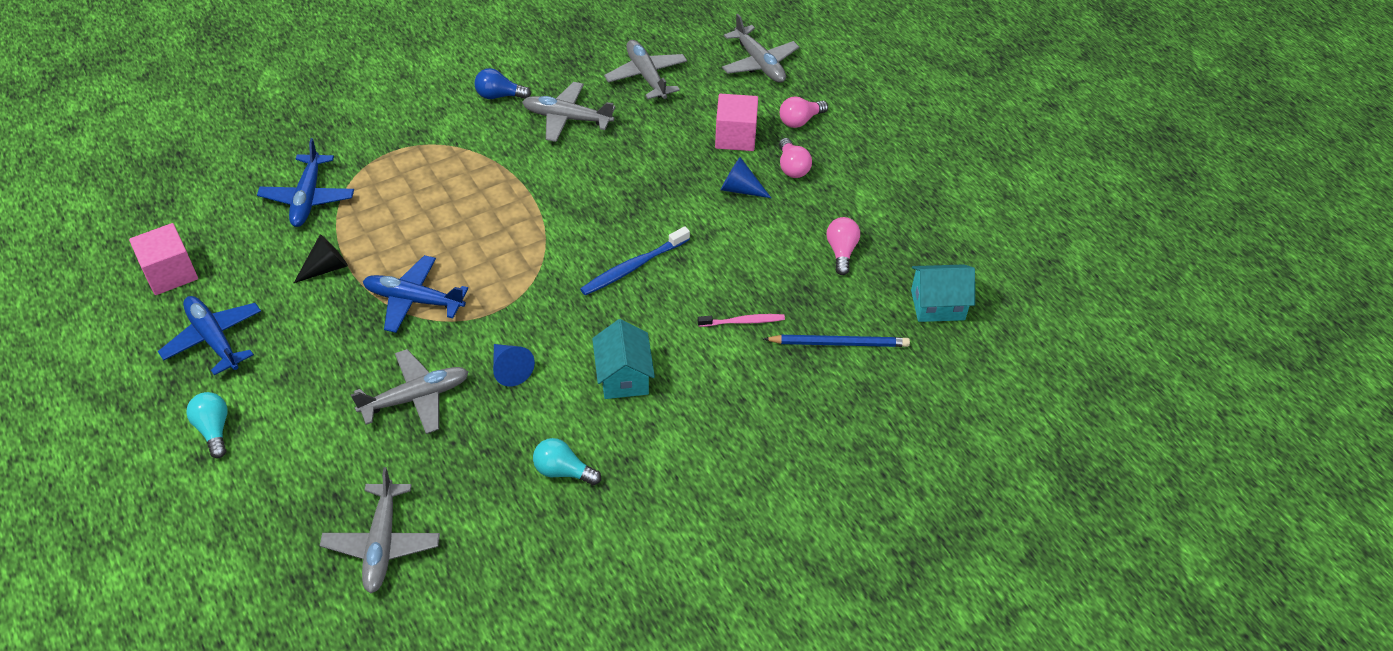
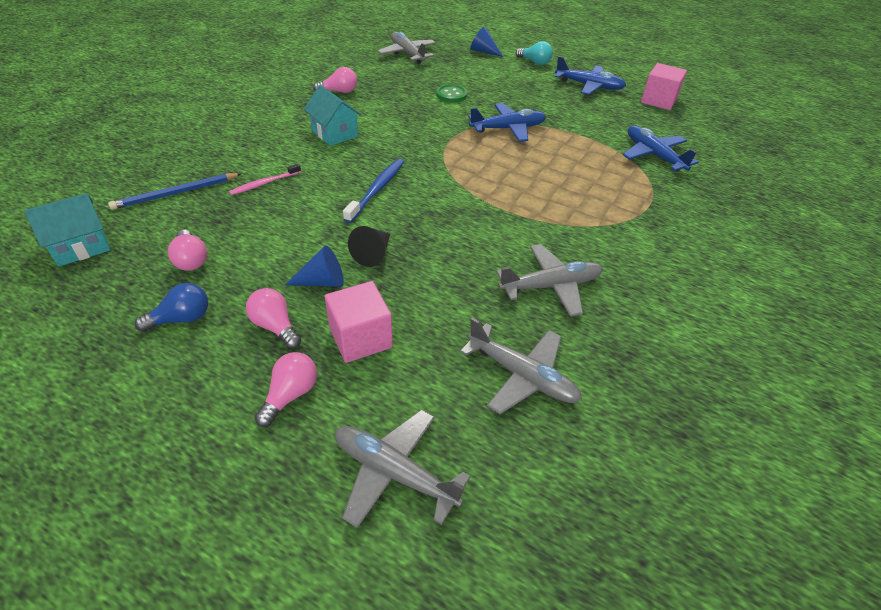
camera: 150 degrees right, 5 degrees down
black cone [294,235,348,283] -> black cone moved to [348,226,390,267]
grey plane [351,349,469,434] -> green button [436,84,468,102]
blue light bulb [474,68,531,99] -> blue light bulb moved to [135,283,208,332]
blue cone [493,344,535,387] -> blue cone moved to [470,26,503,57]
turquoise light bulb [533,438,601,485] -> pink light bulb [313,67,357,93]

